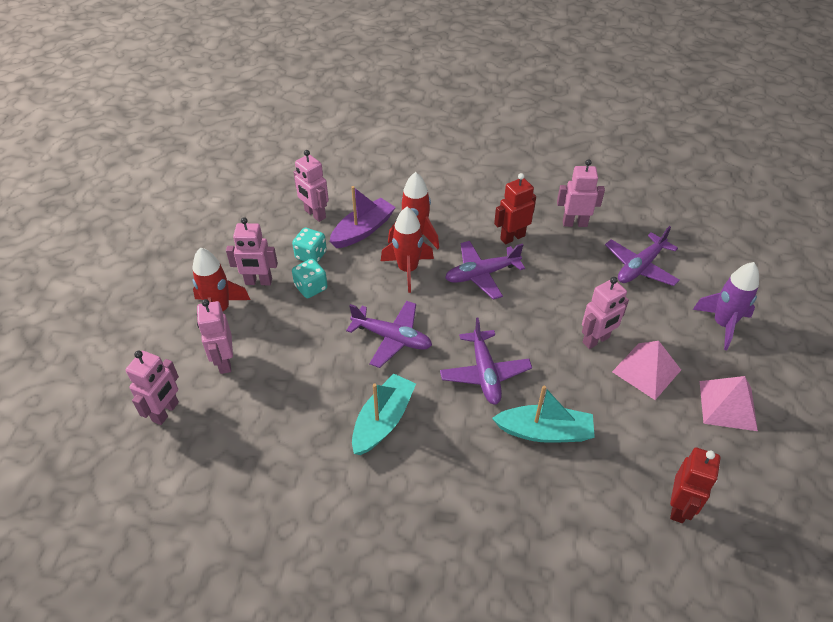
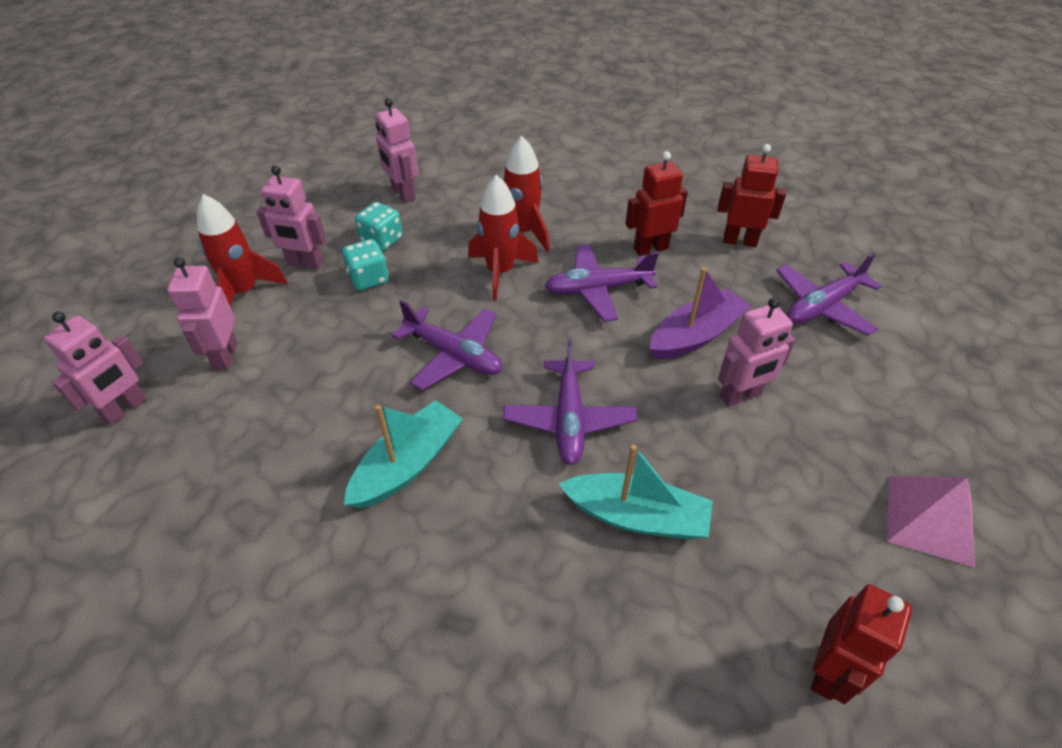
camera: 10 degrees right, 0 degrees up
purple boat [330,186,396,248] -> purple boat moved to [650,267,751,359]
pink robot [557,159,605,227] -> red robot [717,144,786,247]
pink pyramid [612,341,681,400] -> none
purple rocket [693,262,759,350] -> none

